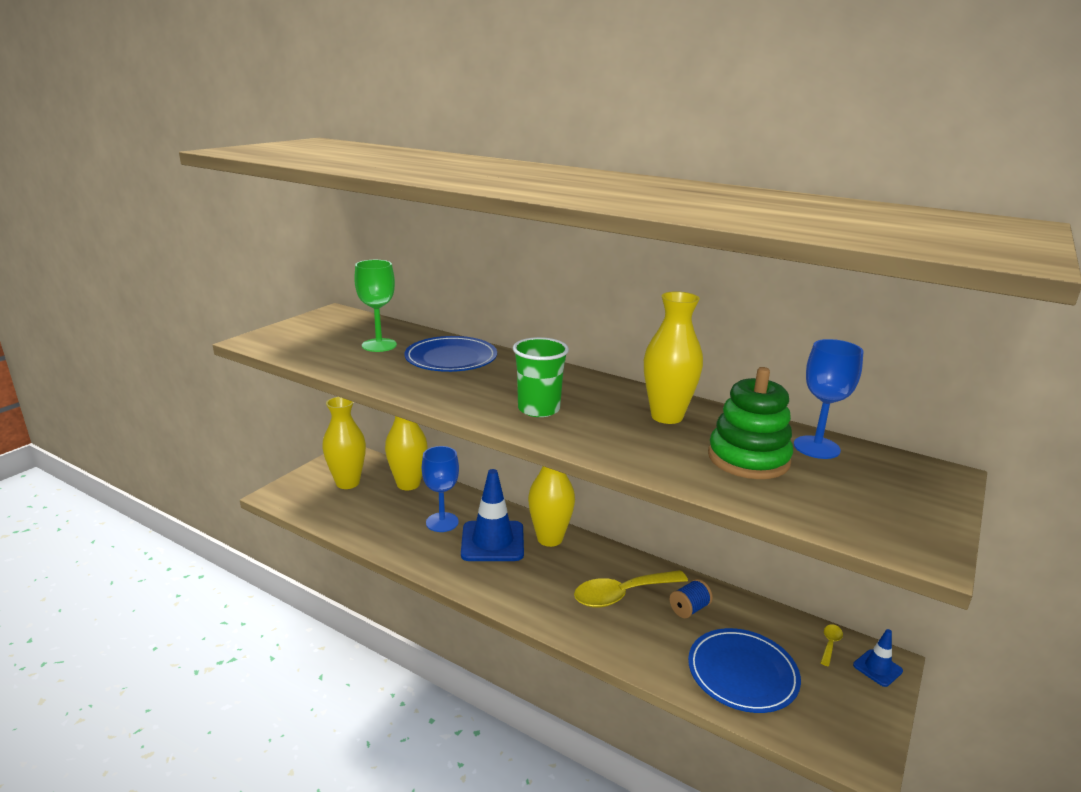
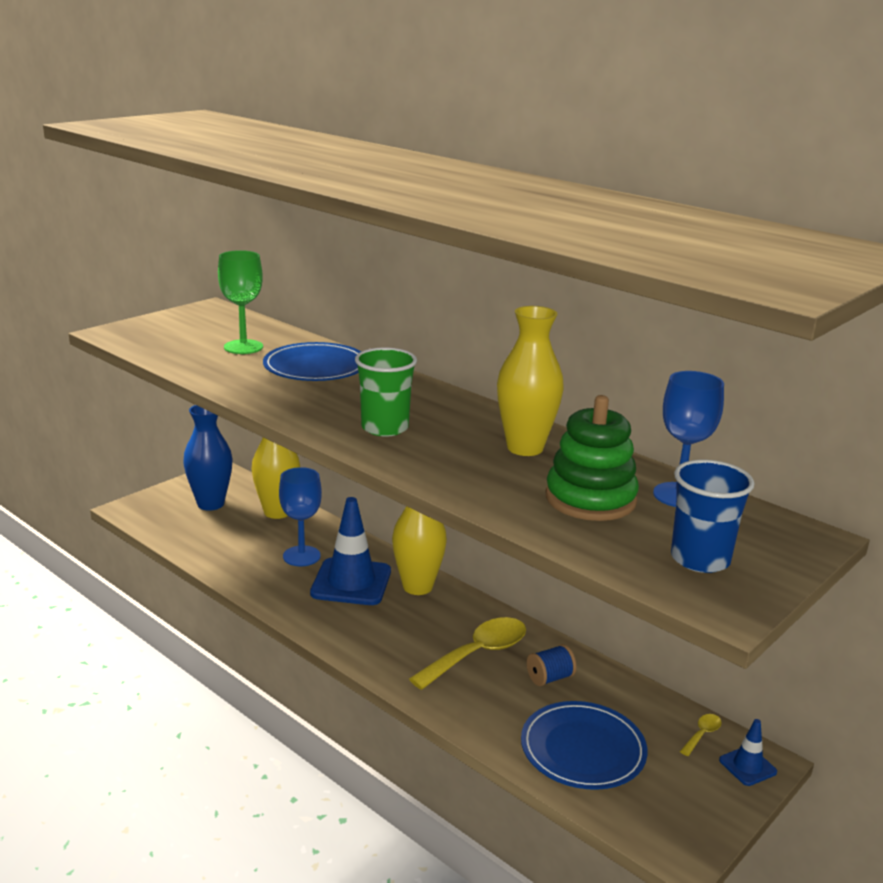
camera: 10 degrees right, 0 degrees up
yellow vase [322,397,366,489] -> blue vase [183,405,232,511]
yellow spoon [574,570,688,608] -> yellow spoon turned 150 degrees clockwise [409,617,526,690]
none -> blue cup [671,460,755,573]

